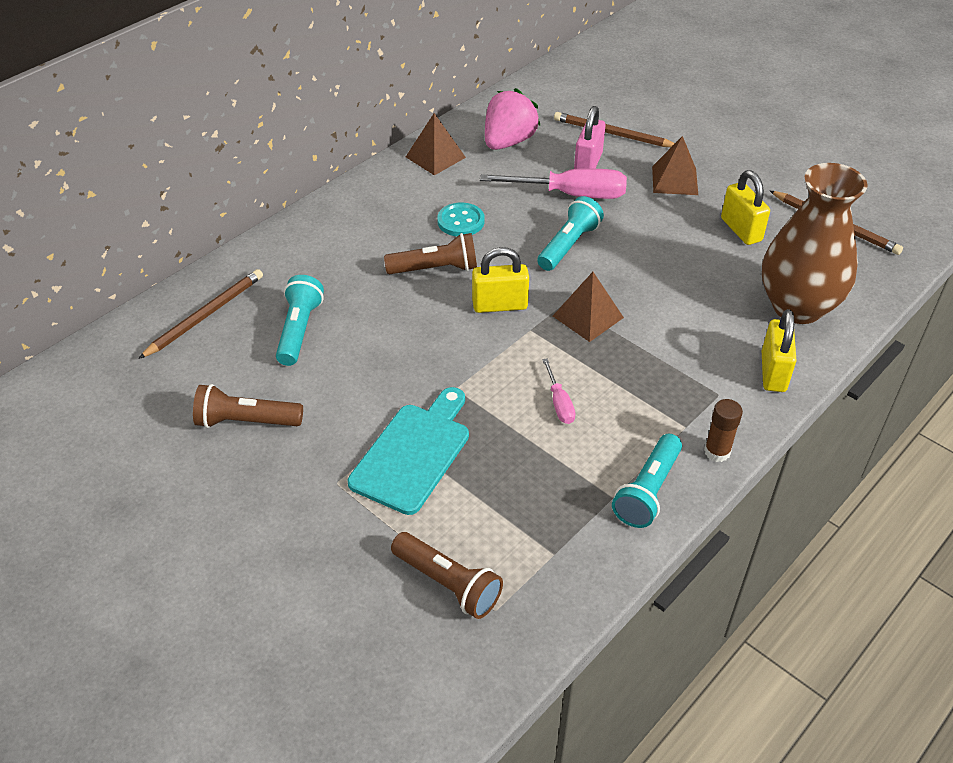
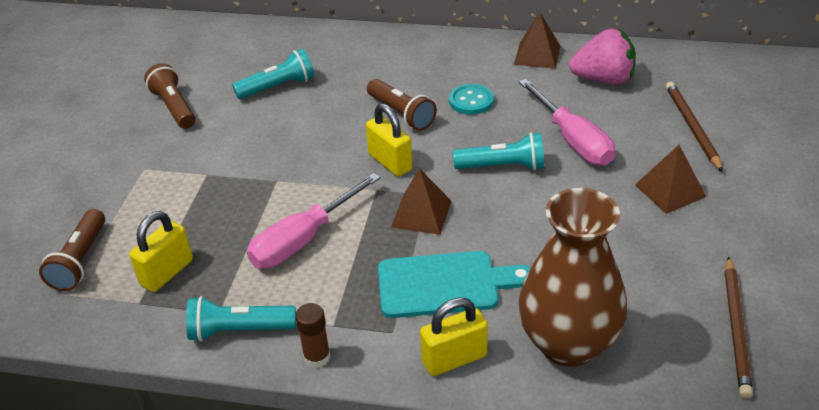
camera: 60 degrees right, 5 degrees down
brown pencil [138,269,263,359] -> none
turquoise cutting board [348,387,469,515] -> turquoise cutting board moved to [378,251,531,318]
pink screwdriver [542,358,575,424] -> pink screwdriver [247,173,381,269], size x2.05
pink padlock [574,106,606,169] -> none
yellow padlock [721,170,770,245] -> yellow padlock moved to [129,211,193,292]

